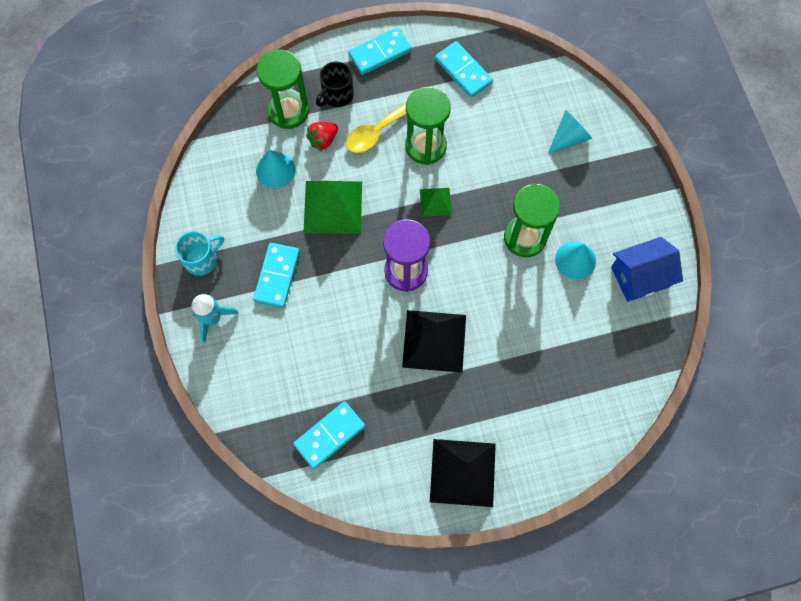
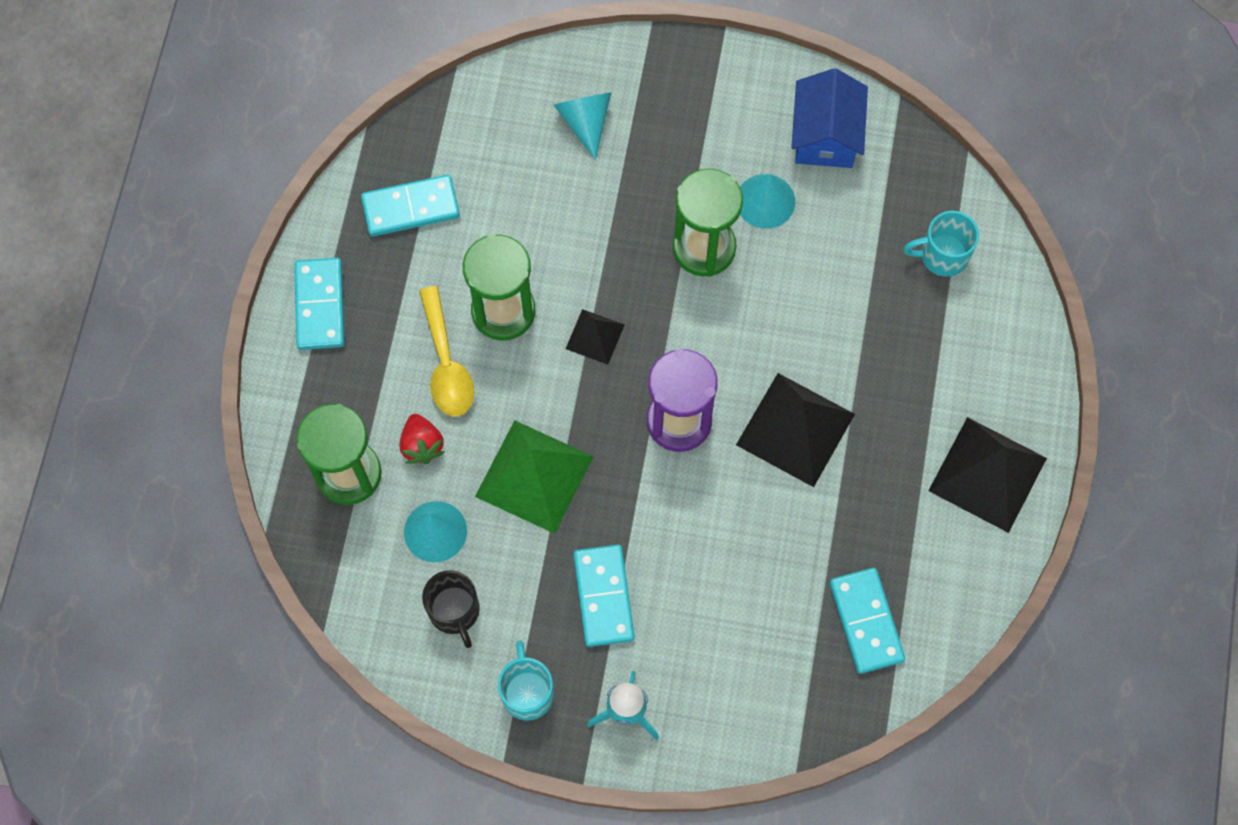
camera: 65 degrees left, 0 degrees up
turquoise domino [253,243,300,308] -> turquoise domino turned 45 degrees clockwise [574,545,635,647]
black mug [316,62,354,107] -> black mug moved to [422,570,480,648]
green pyramid [420,188,452,217] -> black pyramid [566,309,625,365]
none -> turquoise mug [903,211,979,277]

